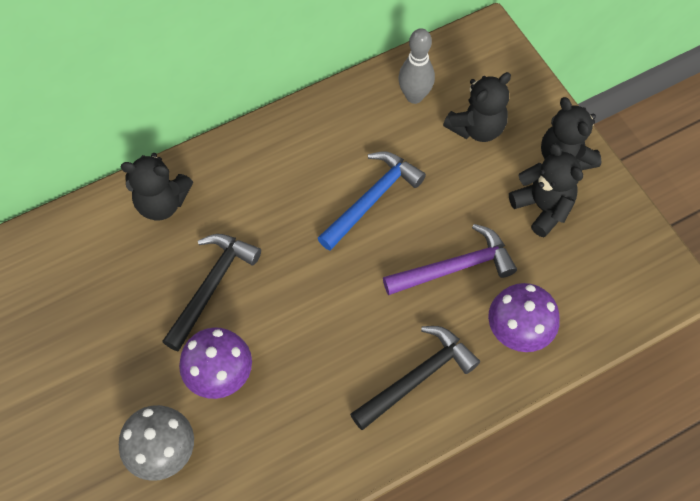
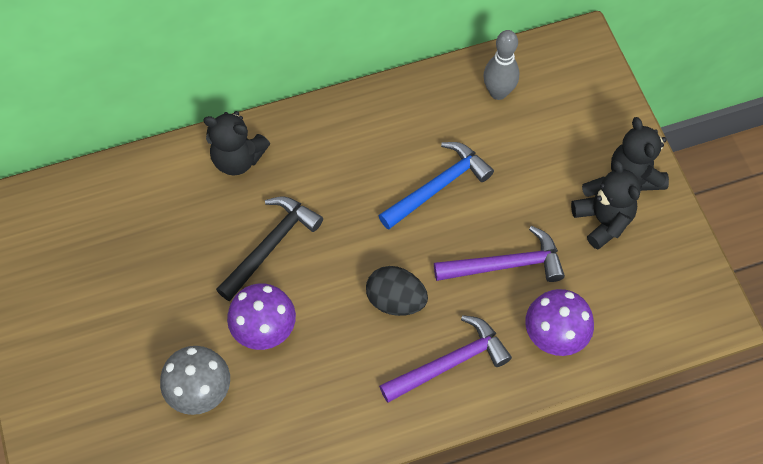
camera: 10 degrees right, 0 degrees up
black hammer [350,326,480,430] -> purple hammer [379,315,512,403]
black teddy bear [443,72,511,142] -> none
none -> black egg [366,266,428,316]

